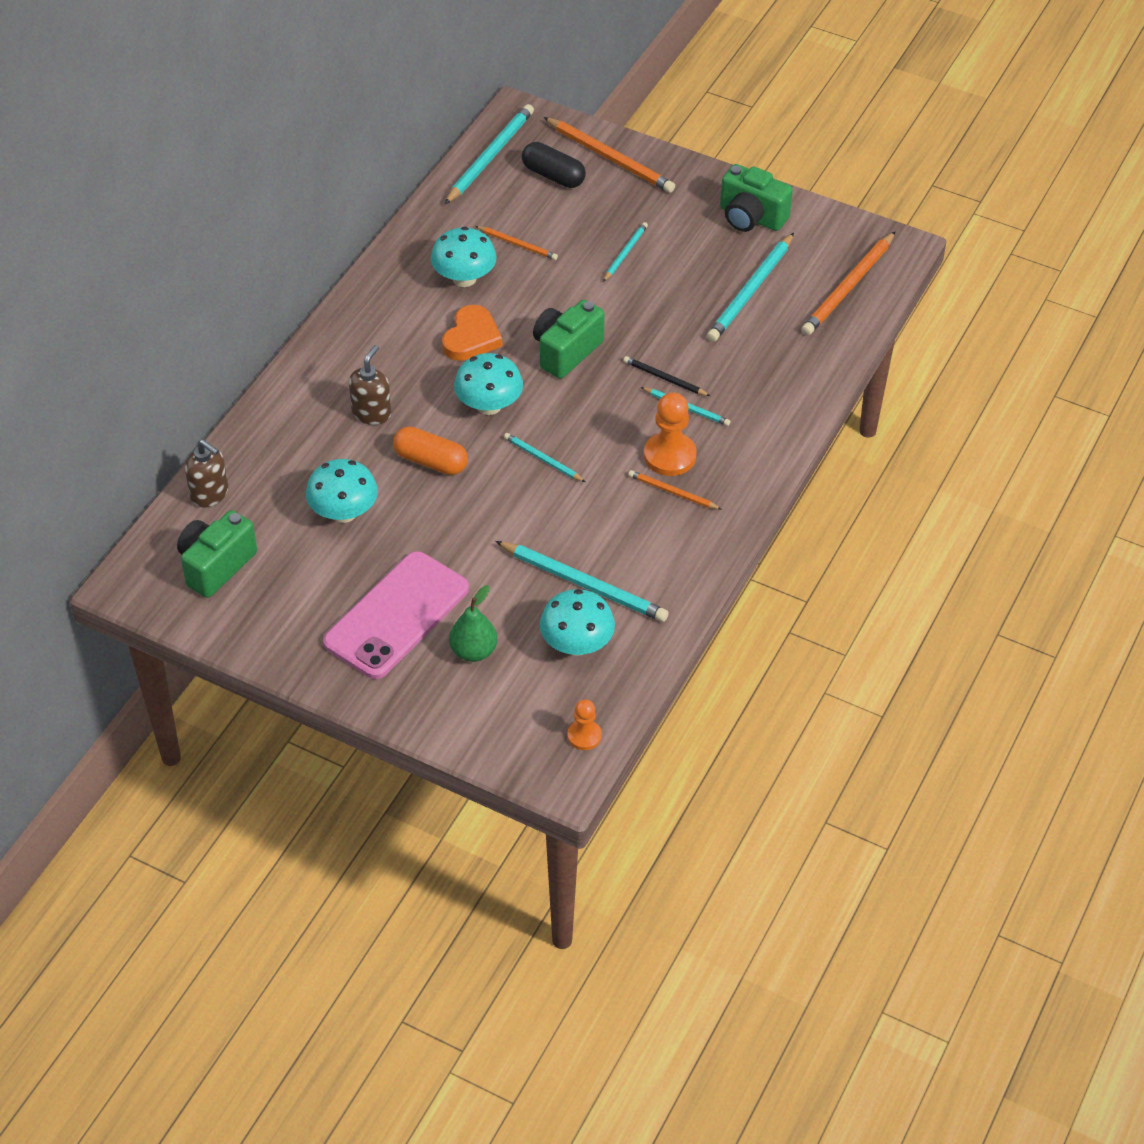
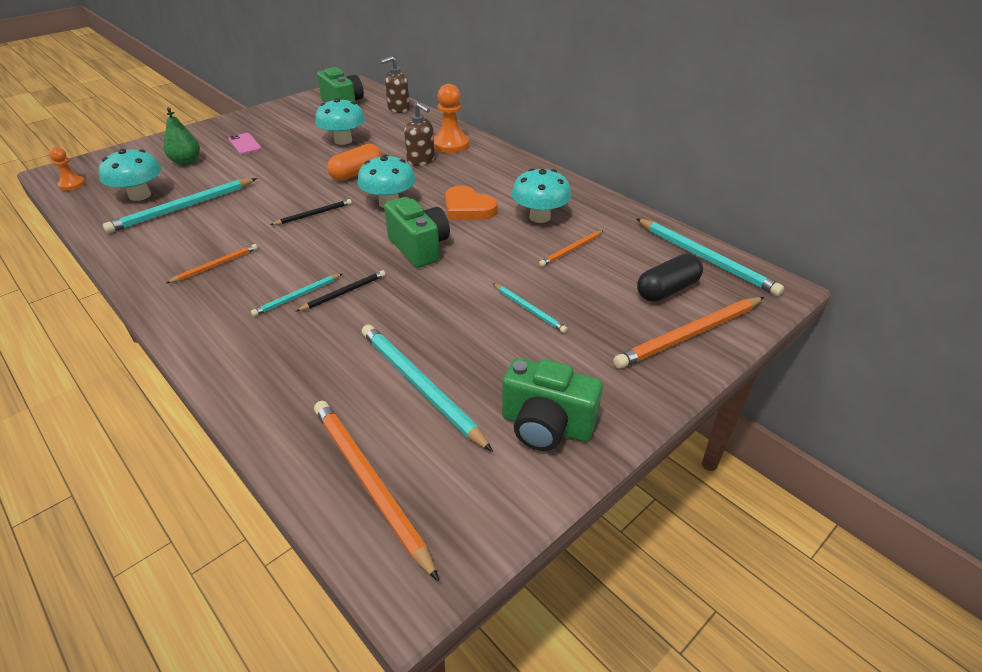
camera: 110 degrees right, 10 degrees down
pink phone [323,551,469,679] -> pink phone [228,133,262,154], size x0.43
turquoise pencil [504,433,585,482] -> black pencil [270,199,352,225]
orange pawn [644,392,697,476] -> orange pawn moved to [434,84,469,153]
green camera [720,164,793,232] -> green camera turned 120 degrees counterclockwise [502,358,603,451]

